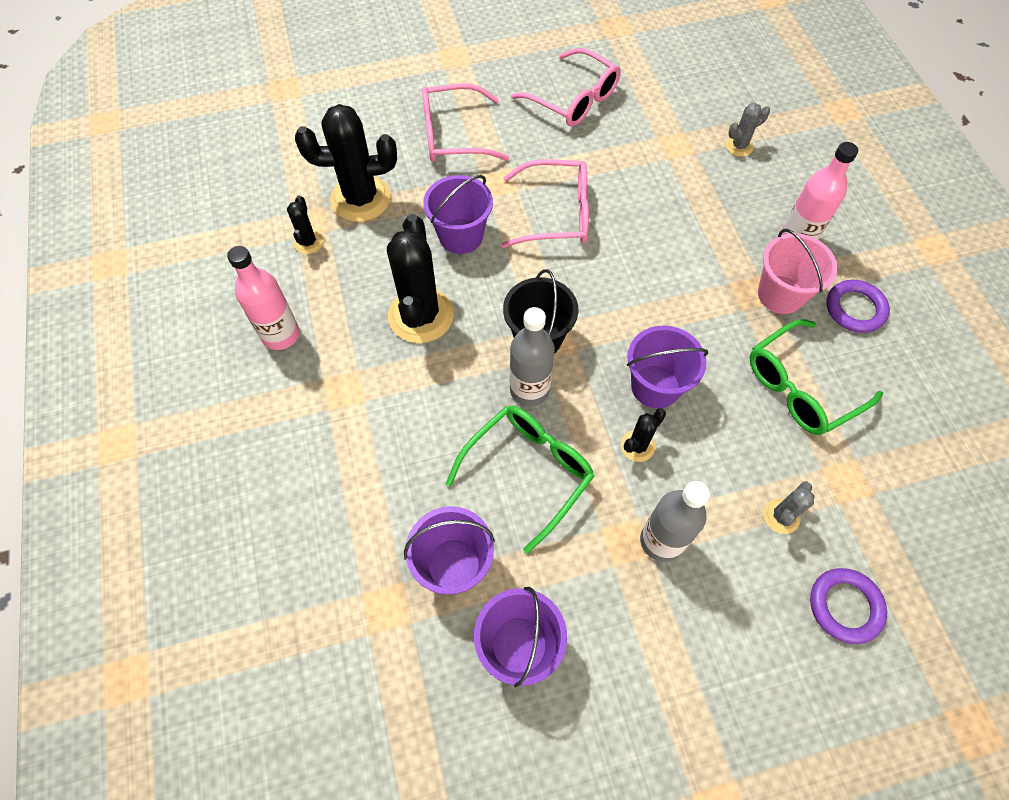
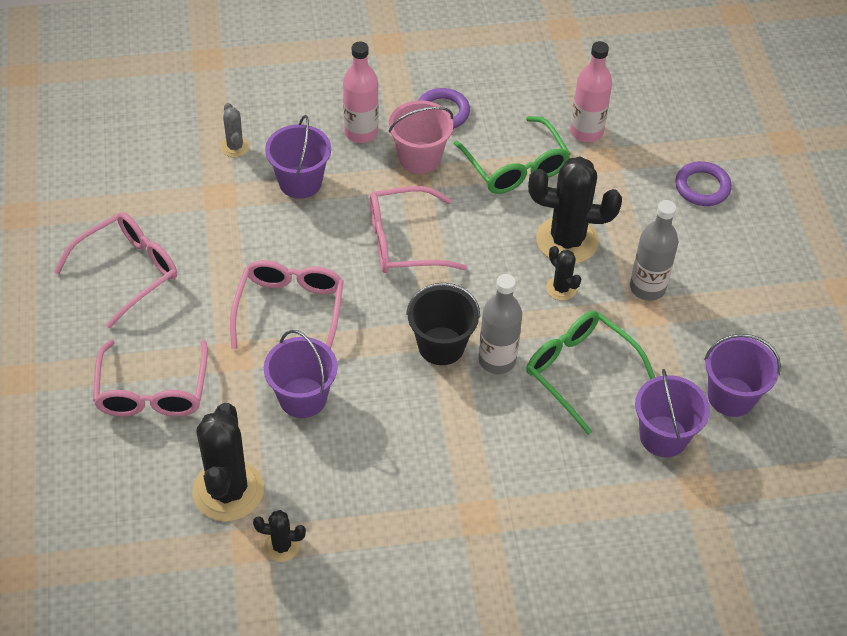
camera: 85 degrees left, 10 degrees down
pink bottle [227,246,299,350] -> pink bottle moved to [570,41,612,142]
black cactus [387,214,454,343] -> black cactus moved to [528,156,622,264]
purple bucket [627,326,708,409] -> purple bucket moved to [265,115,331,199]
grey cactus [764,481,814,534] -> none
none -> pink glasses [370,186,467,273]

